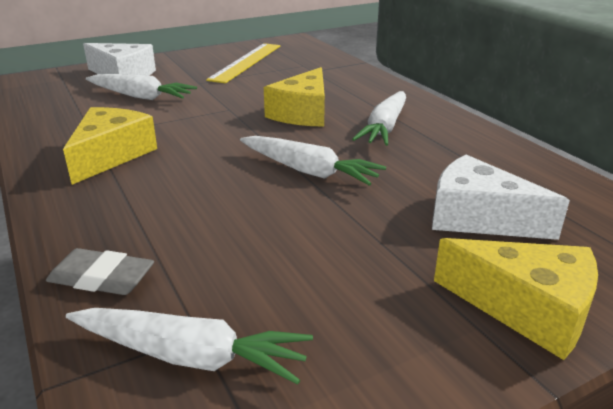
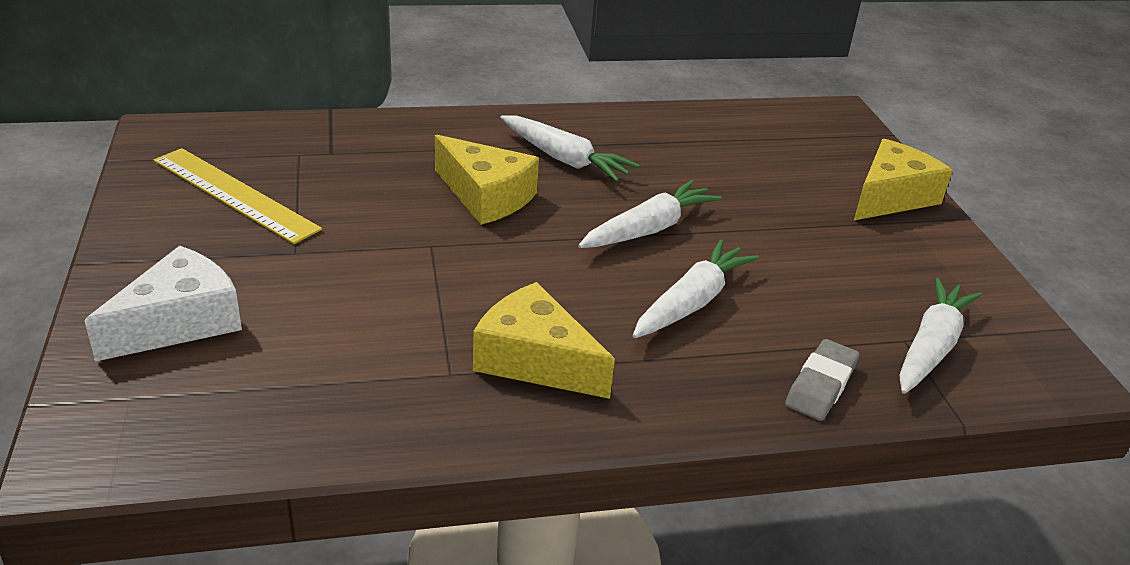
camera: 75 degrees left, 5 degrees up
white carrot [86,74,197,100] -> white carrot moved to [633,239,759,338]
white cheese [432,155,570,240] -> none

